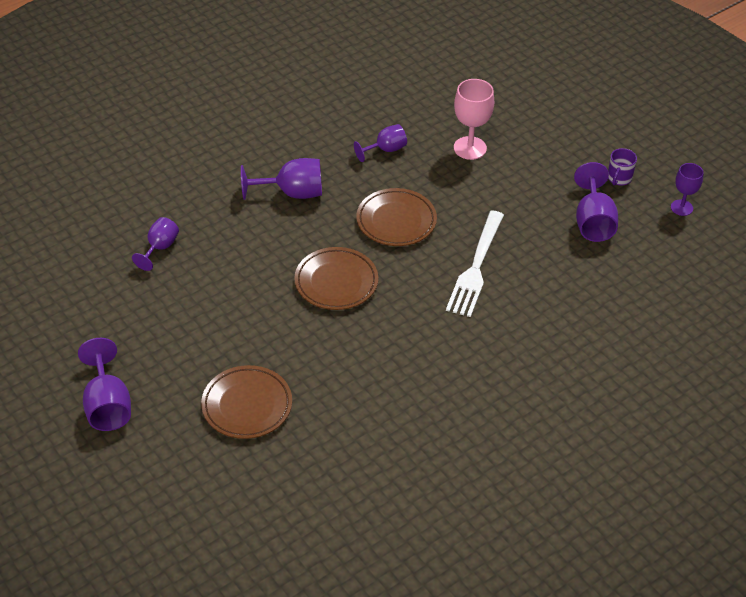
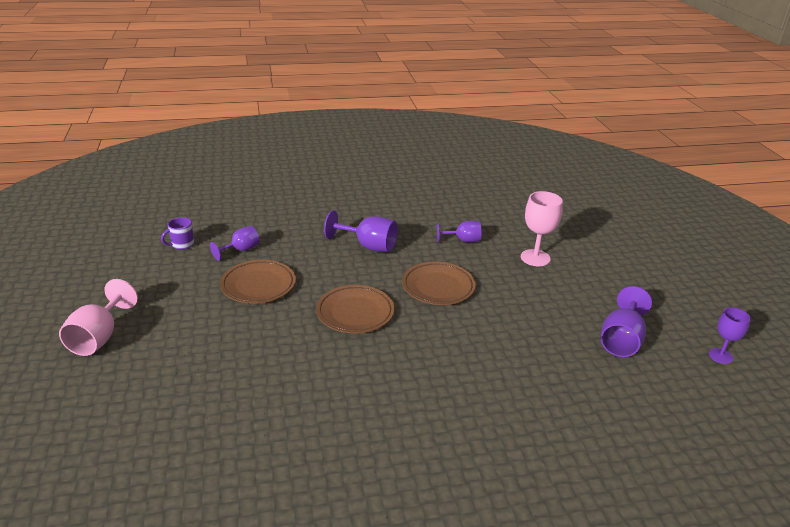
camera: 25 degrees right, 15 degrees down
purple goblet [78,338,131,431] -> pink goblet [59,279,138,356]
brown plate [201,365,292,439] -> brown plate moved to [220,260,296,304]
white fork [446,211,504,317] -> none
purple mug [608,148,637,186] -> purple mug moved to [161,217,194,250]

